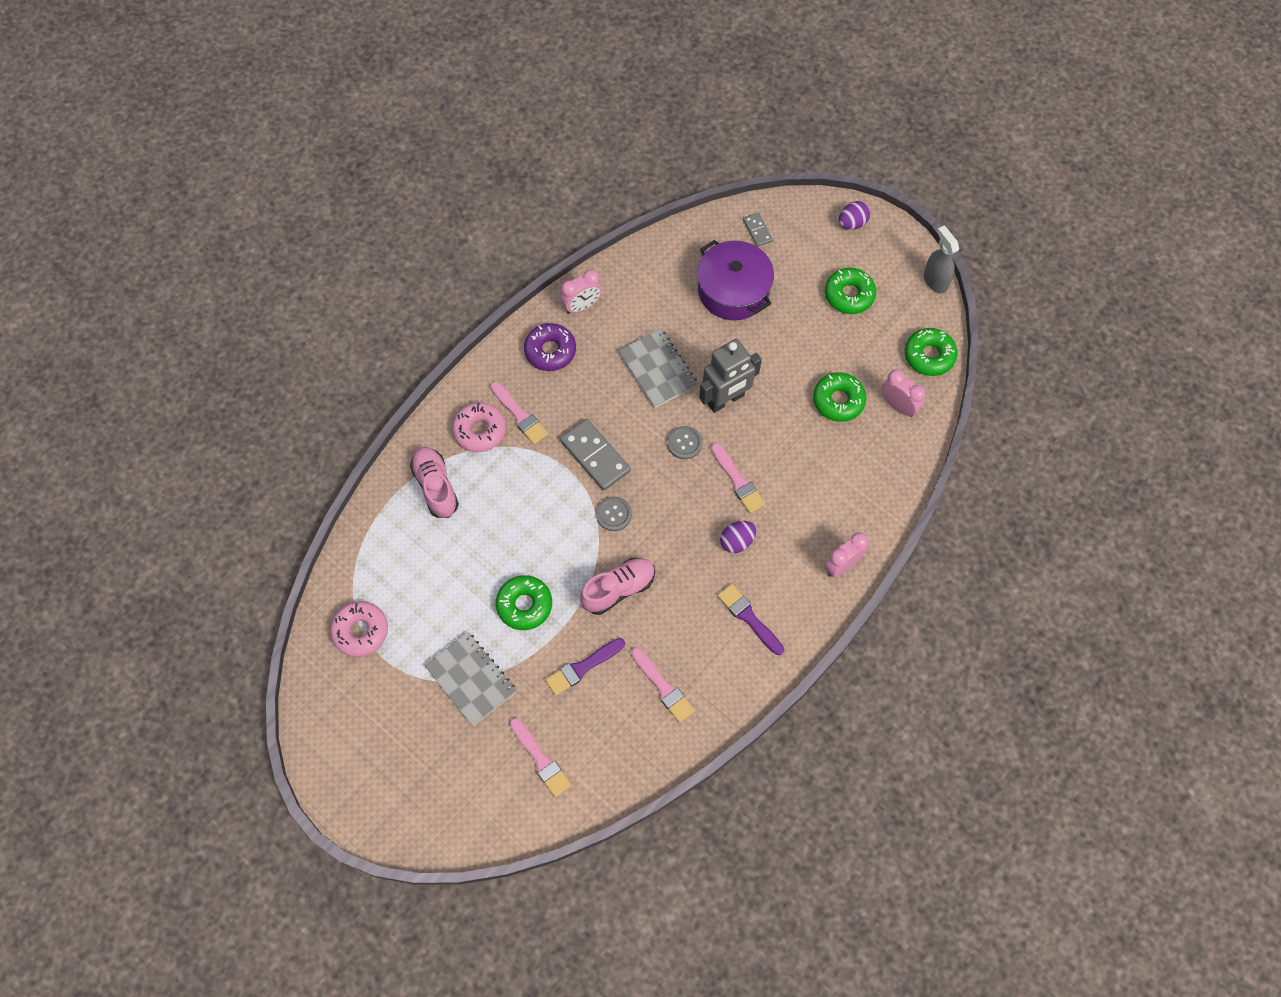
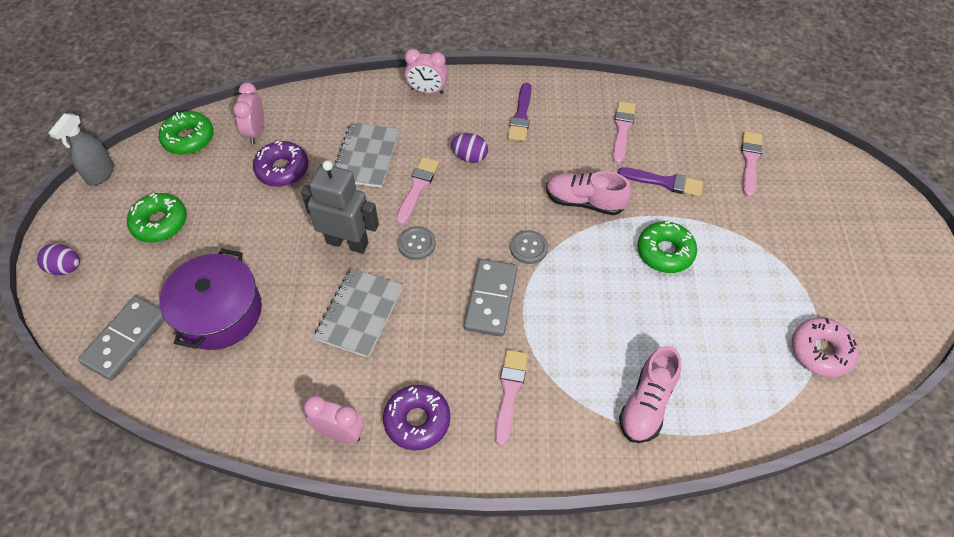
camera: 130 degrees left, 10 degrees down
grey notebook [424,632,516,726] -> grey notebook moved to [334,123,399,188]
pink donut [452,402,506,452] -> none
grey domino [743,213,773,247] -> grey domino [78,296,165,381], size x1.89
green donut [813,372,866,422] -> purple donut [253,140,308,187]

